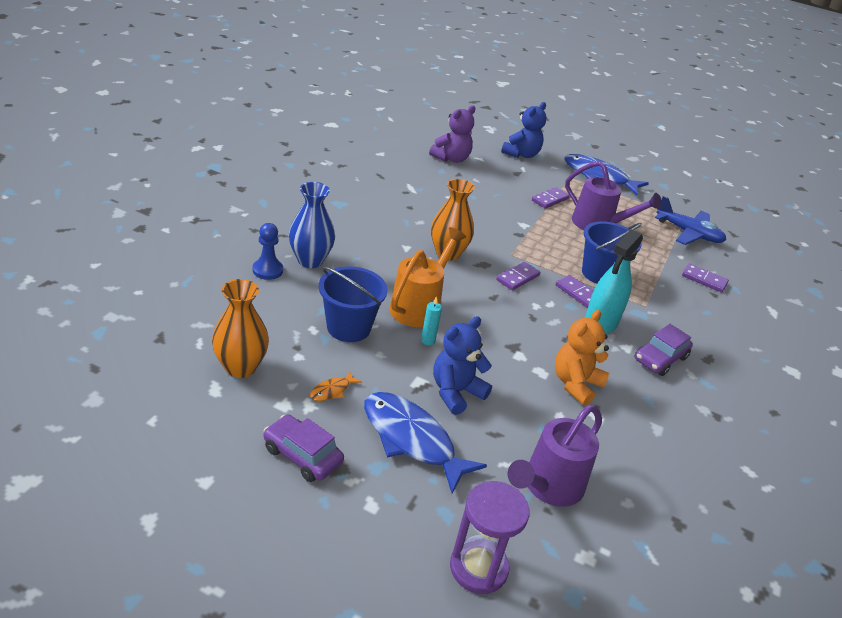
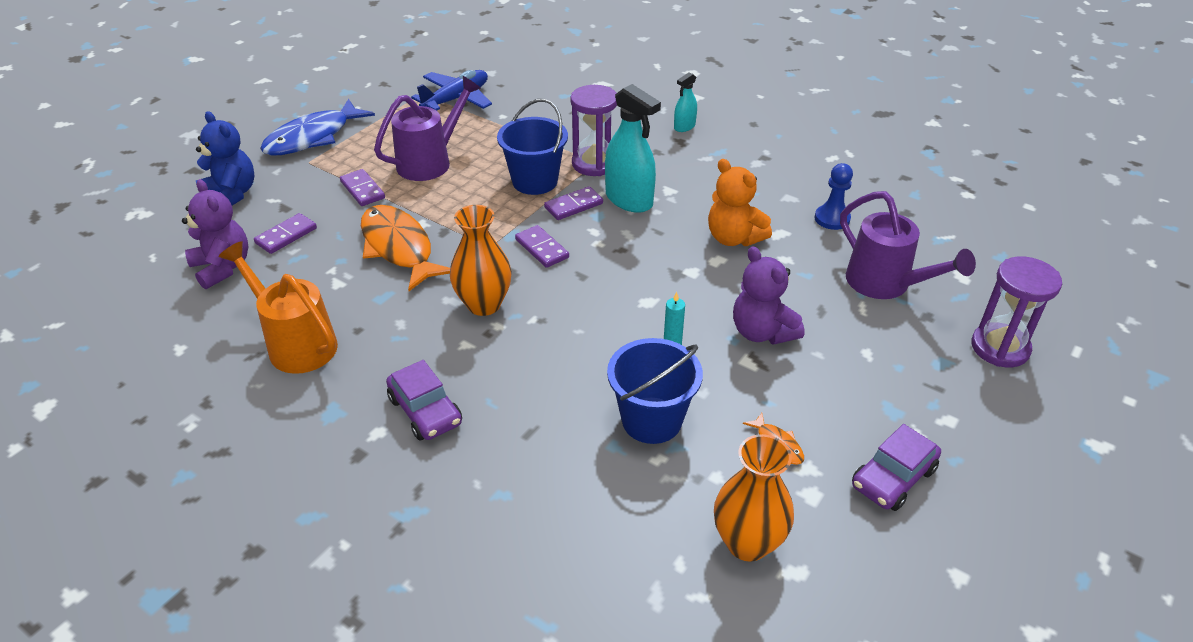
camera: 75 degrees left, 5 degrees up
blue pawn [253,223,283,280] -> blue pawn moved to [815,163,853,230]
blue vase [289,182,335,268] -> none
blue fish [364,392,487,494] -> none
orange watering can [390,227,466,327] -> orange watering can moved to [219,241,338,374]
blue teddy bear [433,316,492,415] -> purple teddy bear [733,246,805,345]
purple car [634,324,693,376] -> purple car moved to [386,360,462,441]
purple domino [682,263,729,292] -> purple domino moved to [254,213,317,254]
none -> orange fish [361,205,450,291]
none -> purple hourglass [570,85,617,176]
none -> turquoise spray bottle [674,72,697,132]

